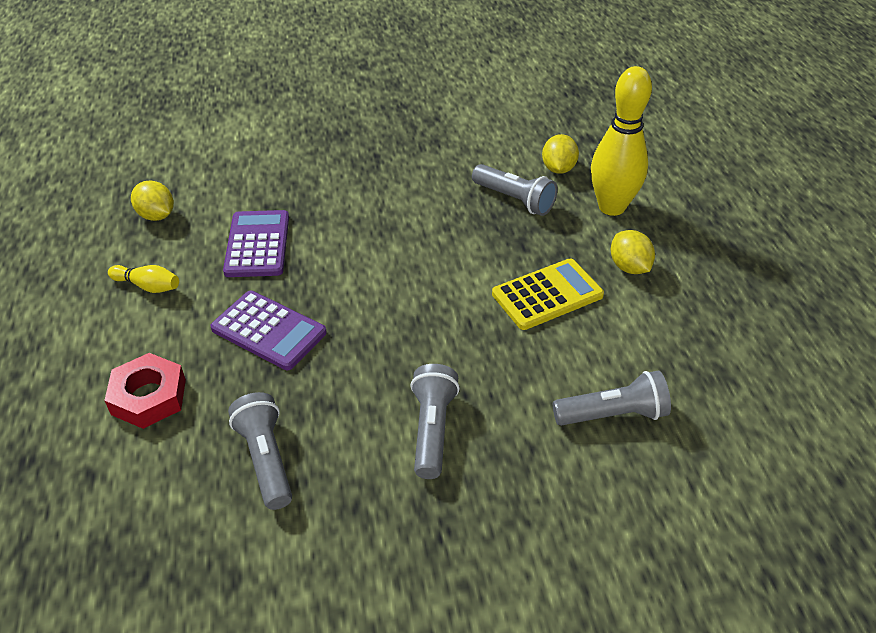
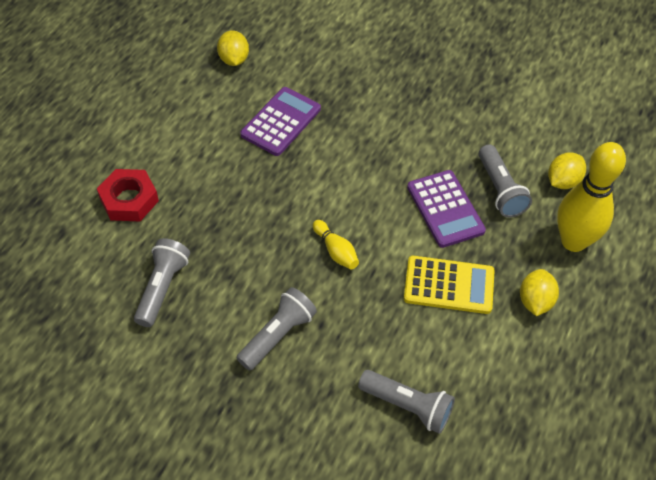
camera: 35 degrees right, 10 degrees up
yellow bowling pin [108,265,179,293] -> yellow bowling pin moved to [313,220,359,270]
purple calculator [210,291,327,370] -> purple calculator moved to [407,170,486,248]

